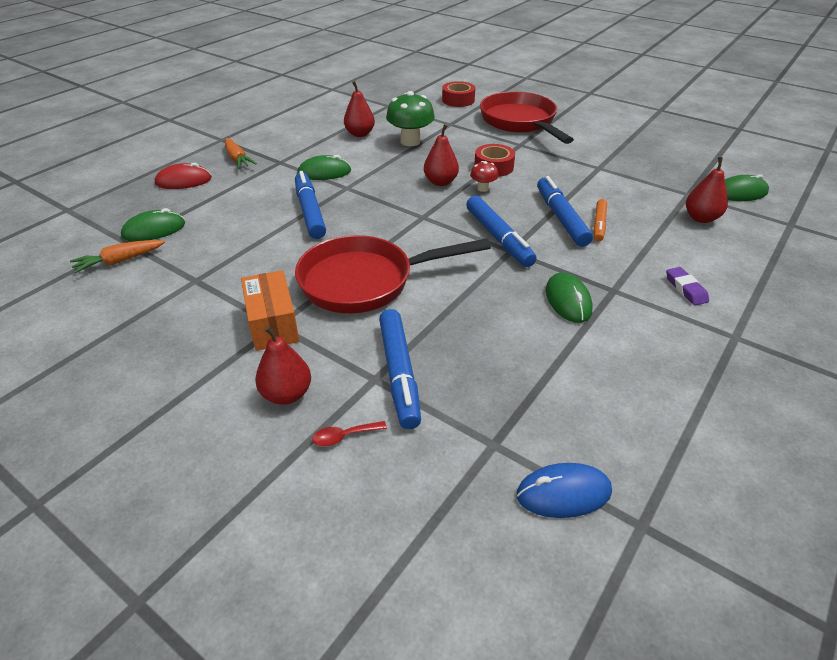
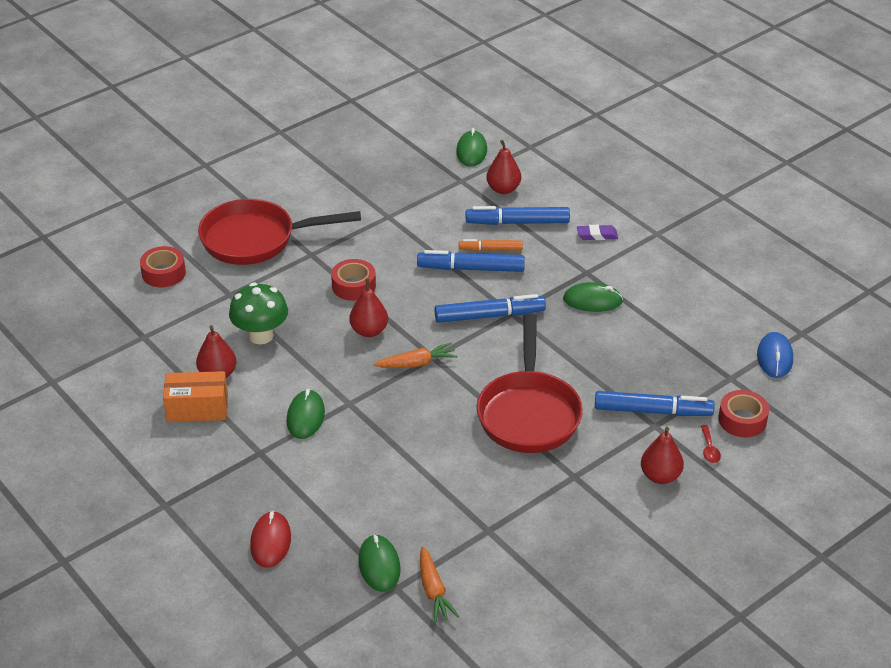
camera: 75 degrees left, 0 degrees up
orange carrot [225,138,257,169] -> orange carrot moved to [374,343,457,368]
orange box [241,270,299,351] -> orange box moved to [163,371,228,422]
blue marker [295,171,326,239] -> blue marker moved to [466,206,570,225]
red mushroom [470,161,499,192] -> none
orange marker [594,199,607,242] -> orange marker turned 150 degrees clockwise [459,239,523,251]
none -> red tape [718,390,769,438]

